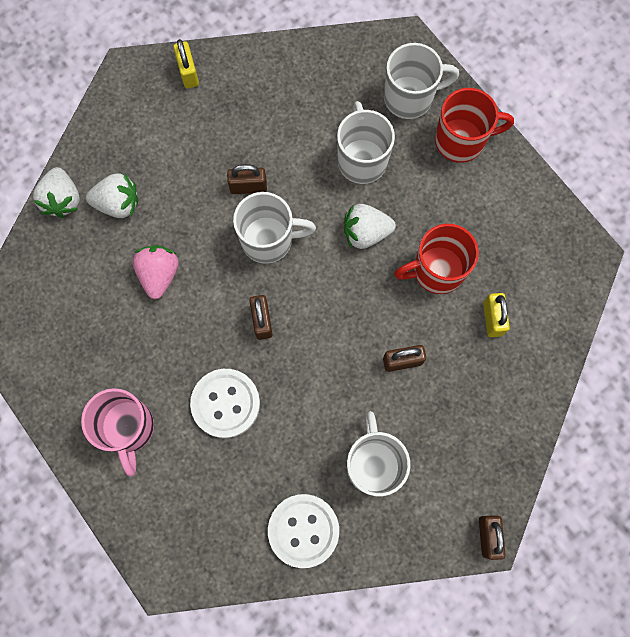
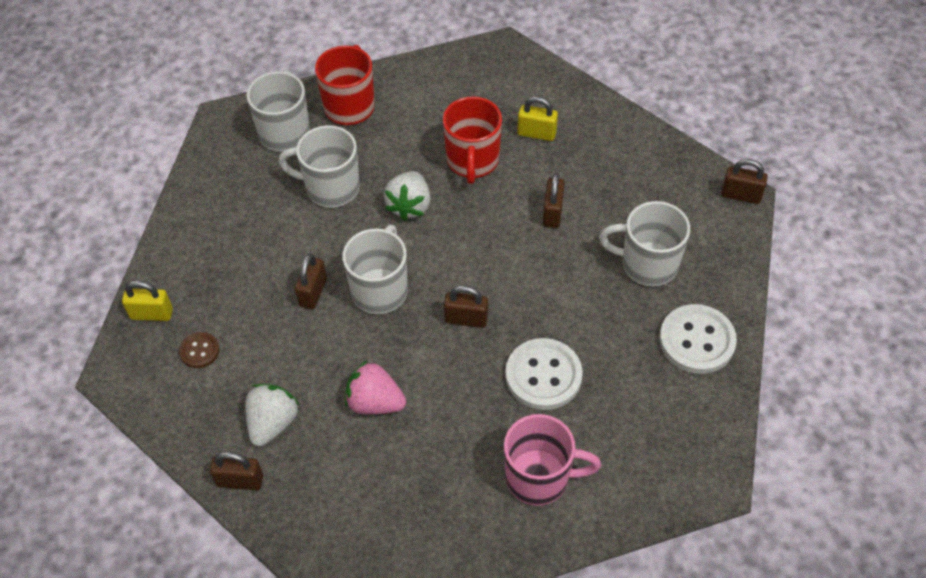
camera: 70 degrees left, 20 degrees down
white strawberry [33,167,80,218] -> brown padlock [210,452,263,490]
none -> brown button [179,332,219,368]

